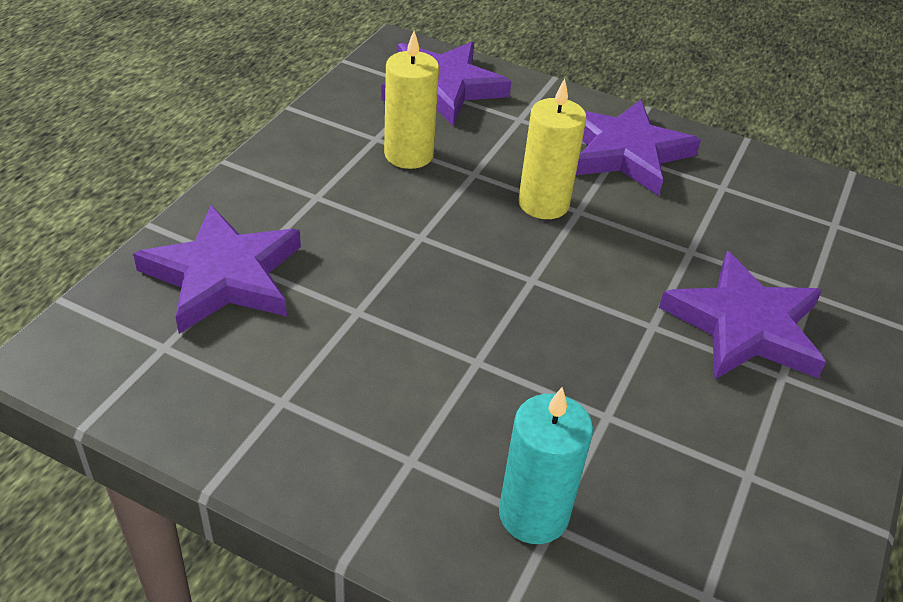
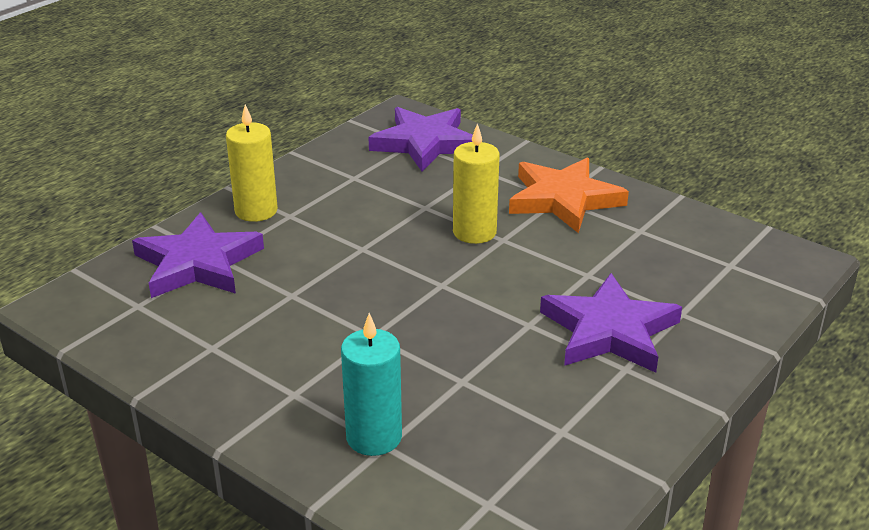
camera: 15 degrees right, 10 degrees down
yellow candle [384,31,439,169] -> yellow candle moved to [226,105,278,222]
purple star [576,99,701,196] -> orange star [509,158,629,233]

